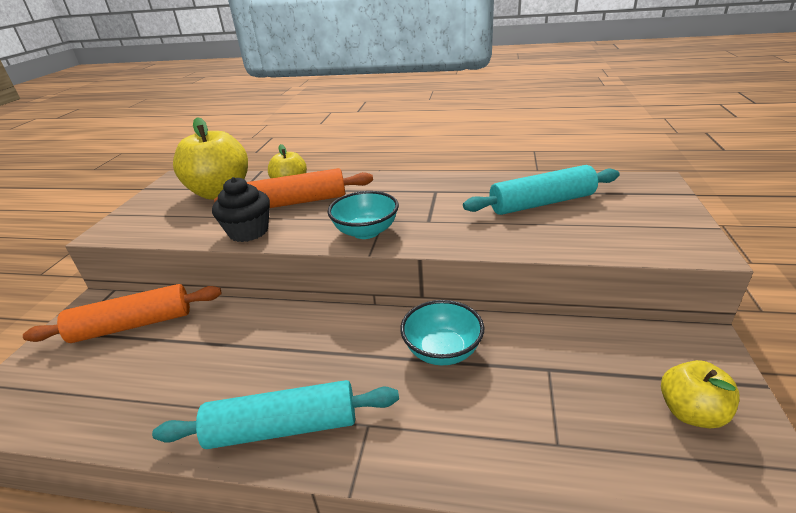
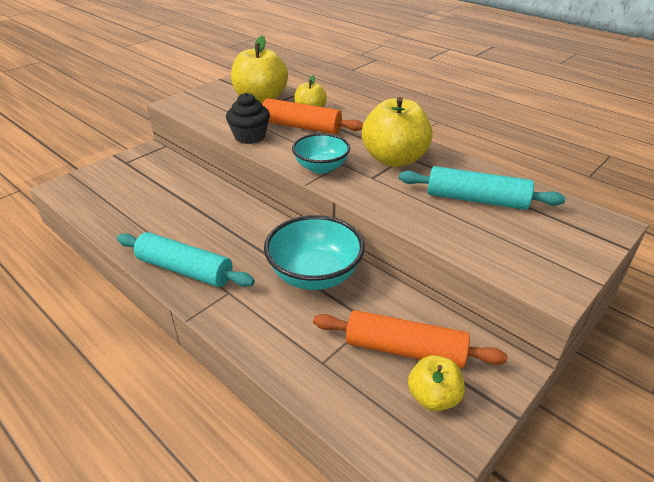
camera: 30 degrees right, 5 degrees up
orange rolling pin [23,284,222,343] -> orange rolling pin moved to [313,310,508,368]
turquoise bowl [400,300,484,365] -> turquoise bowl [264,215,365,290], size x1.51
none -> yellow apple [362,97,433,167]

